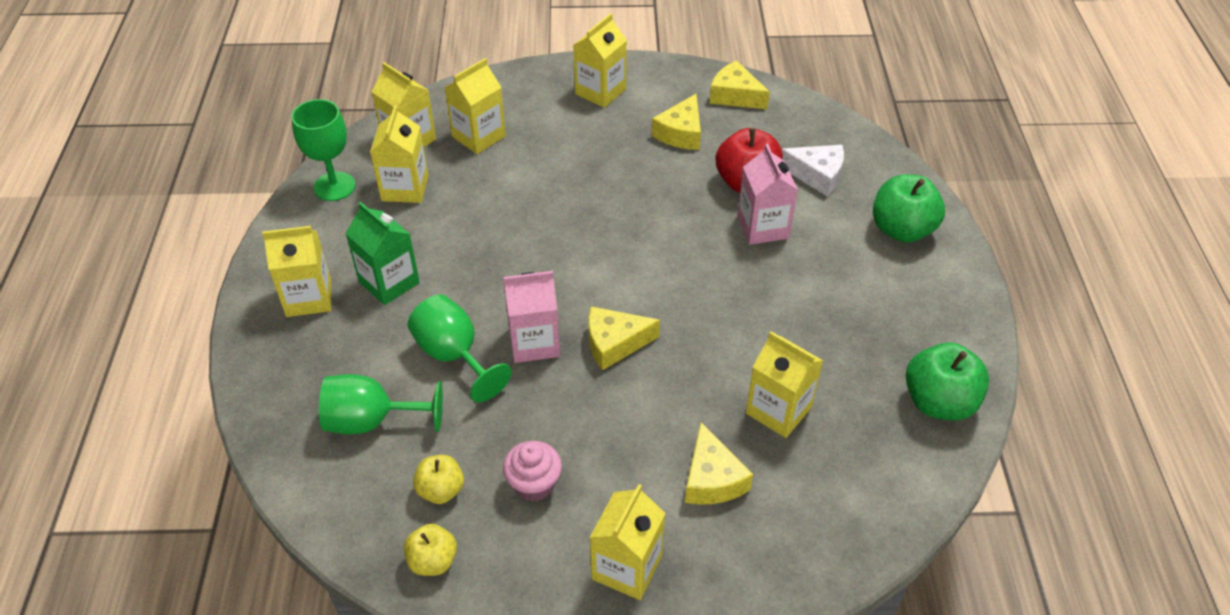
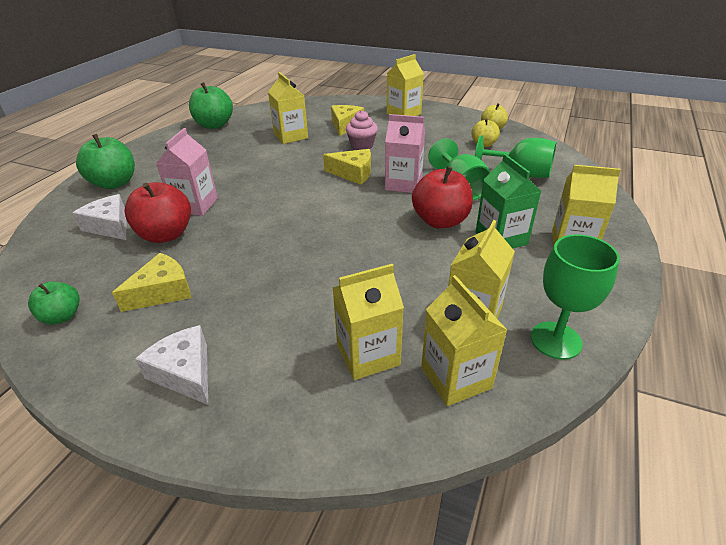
camera: 155 degrees left, 10 degrees down
pink cupcake [503,441,562,501] -> pink cupcake moved to [346,110,378,150]
yellow carton [573,13,627,108] -> white cheese [135,325,208,405]
yellow cheese [710,61,770,109] -> green apple [28,281,80,324]
none -> red apple [412,166,473,228]

